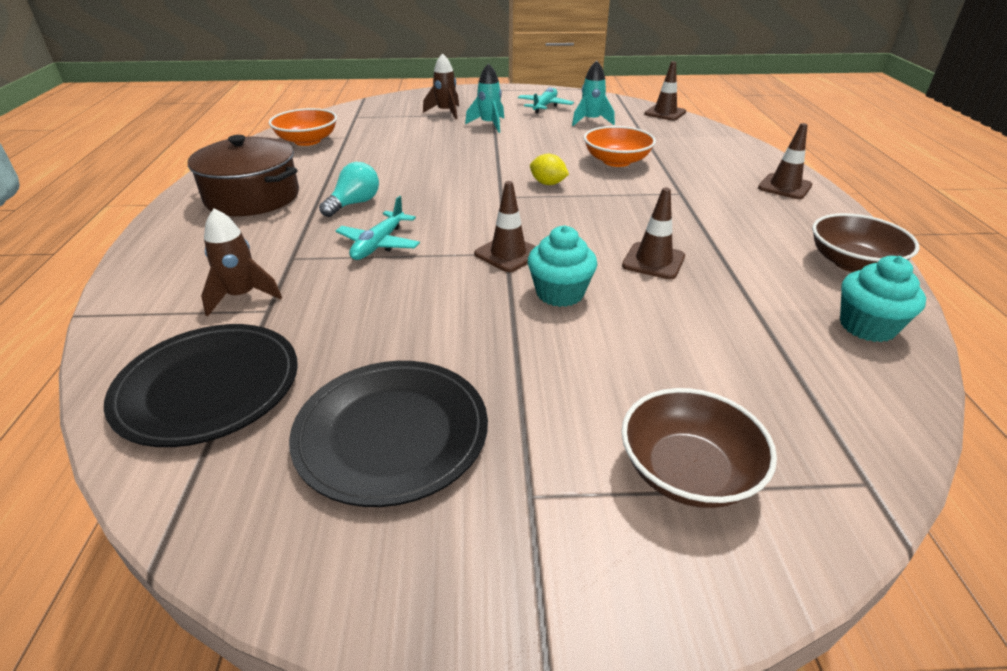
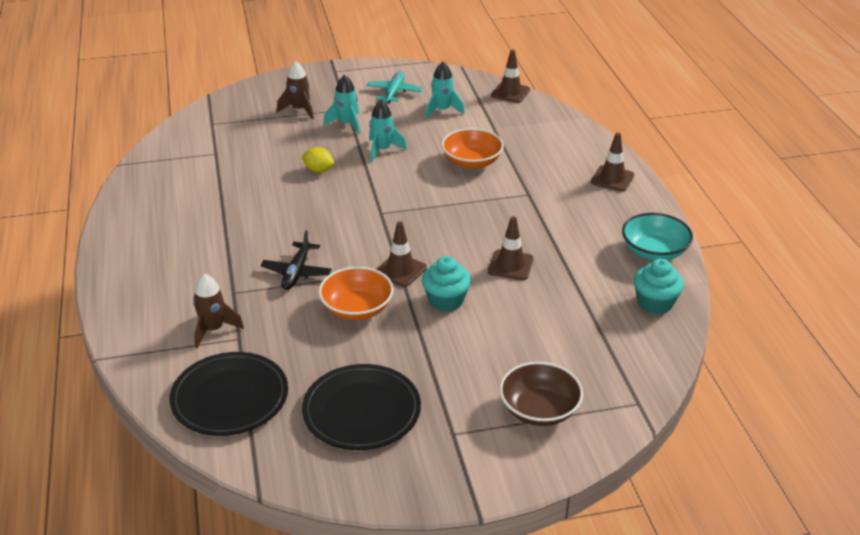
camera: 10 degrees left, 0 degrees up
brown pot [188,135,299,216] -> none
orange bowl [269,108,337,146] -> orange bowl moved to [318,267,394,320]
turquoise light bulb [319,162,379,217] -> none
turquoise plane [336,196,420,260] -> black plane [261,230,332,290]
yellow lemon [530,154,569,185] -> yellow lemon moved to [302,147,335,173]
brown bowl [812,213,920,272] -> turquoise bowl [622,213,693,260]
none -> turquoise rocket [369,100,407,162]

